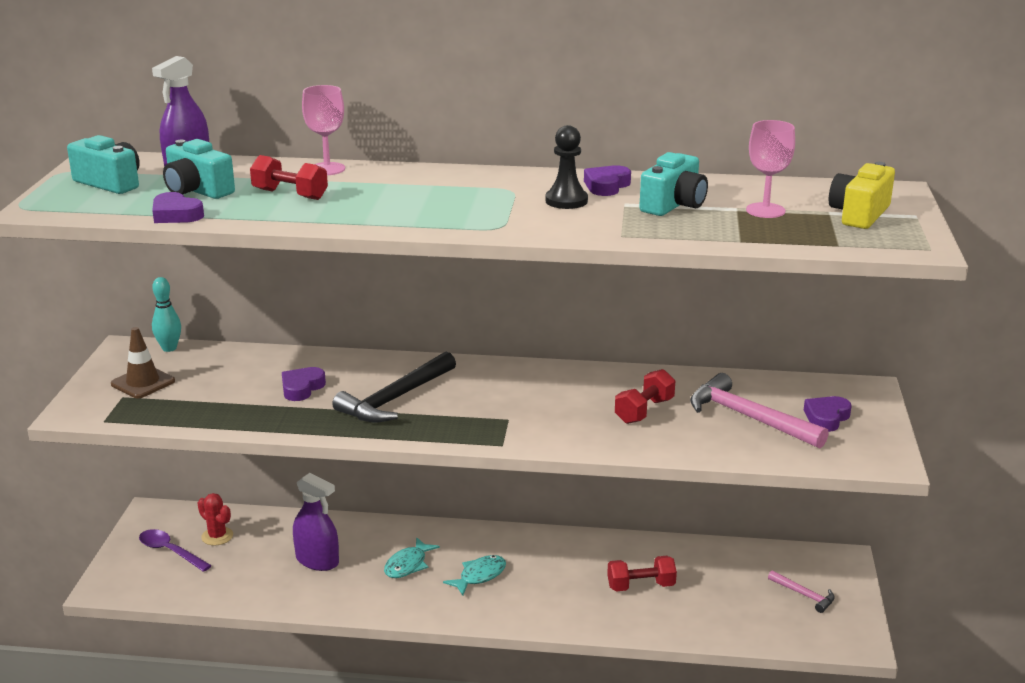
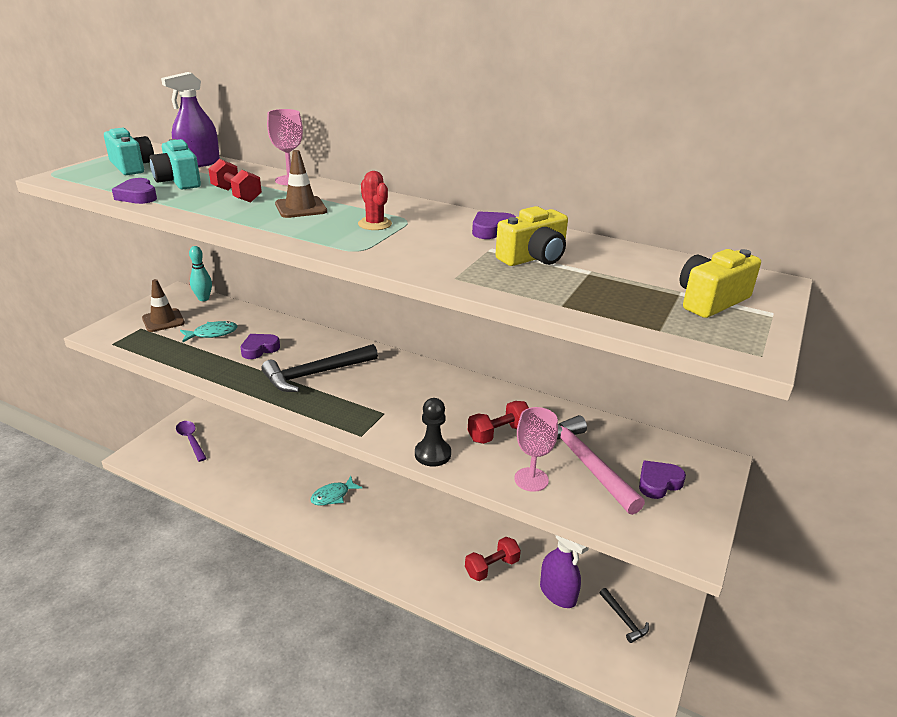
camera: 20 degrees right, 5 degrees up
red cactus [197,493,233,545] -> red cactus moved to [358,171,392,230]
purple spray bottle [293,473,339,571] -> purple spray bottle moved to [540,535,589,608]
turquoise fish [443,555,506,596] -> turquoise fish moved to [180,321,237,342]
black pawn [545,125,588,209] -> black pawn moved to [415,398,451,467]
red dumbbell [607,556,677,592] -> red dumbbell turned 45 degrees counterclockwise [465,537,521,581]
turquoise camera [639,152,708,216] -> yellow camera [495,206,568,266]
pink goblet [746,120,795,218] -> pink goblet moved to [514,407,558,492]
pink hammer [768,570,835,613] -> black hammer [600,588,649,643]
none -> brown traffic cone [275,150,327,218]

